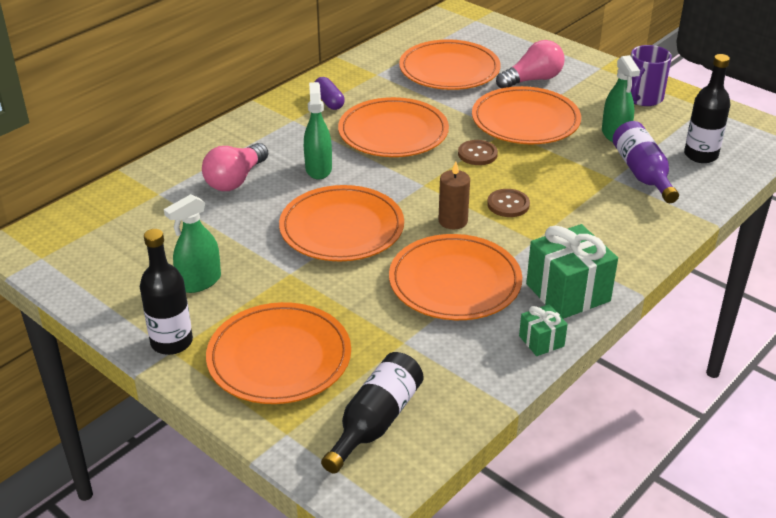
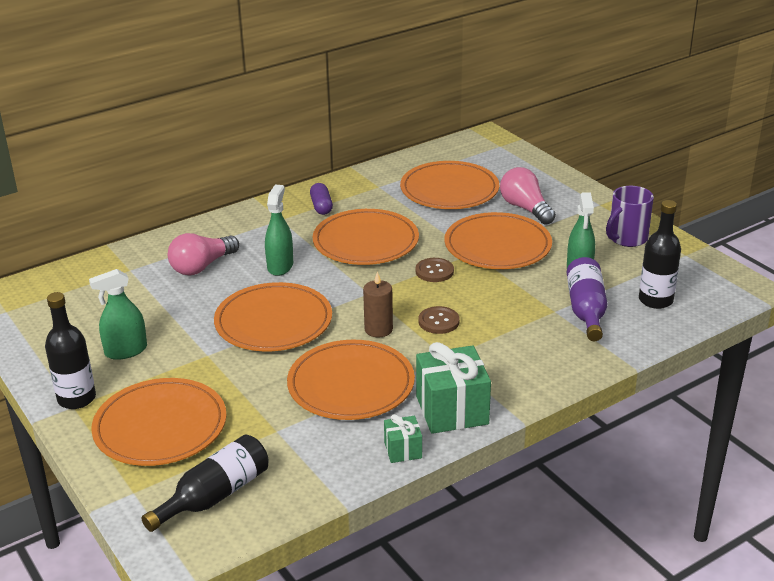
camera: 15 degrees right, 5 degrees down
pink light bulb [496,40,565,88] -> pink light bulb turned 105 degrees counterclockwise [500,167,556,225]

